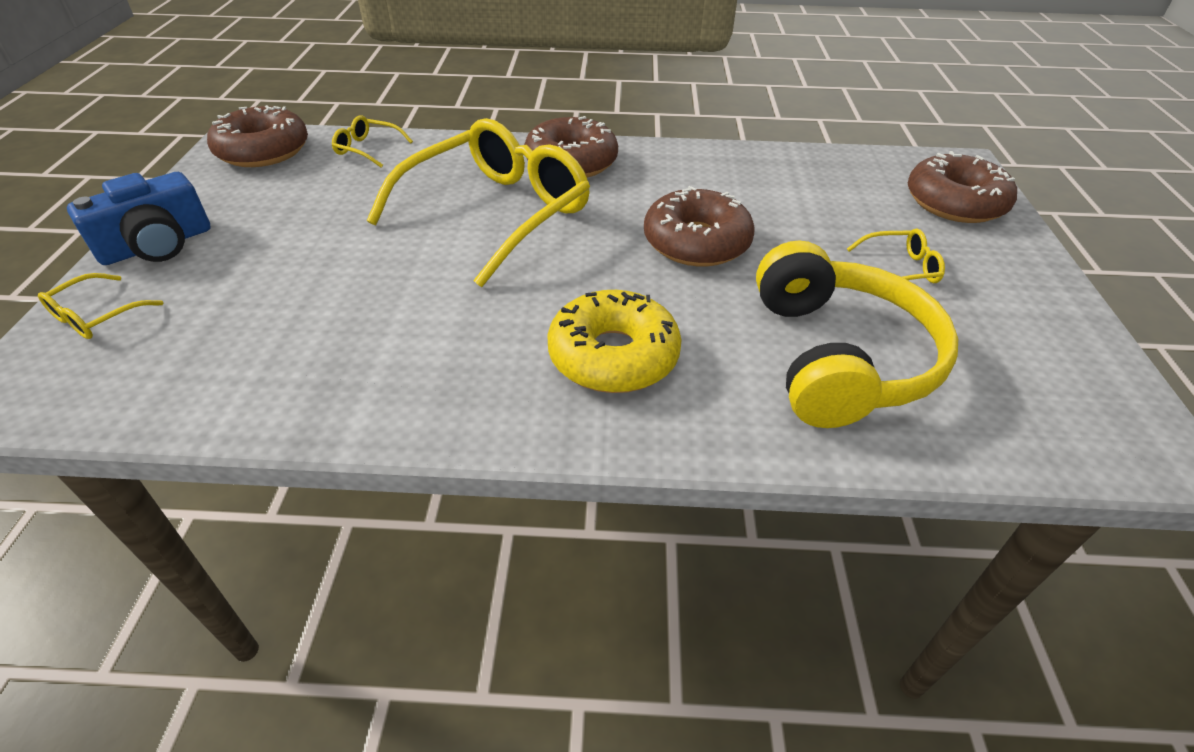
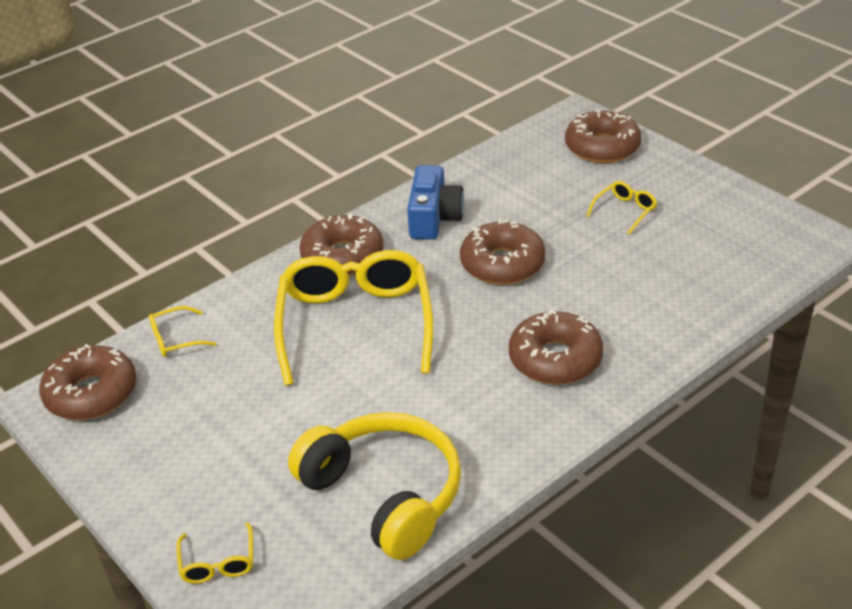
camera: 40 degrees left, 5 degrees down
blue camera [67,172,211,265] -> blue camera moved to [407,165,464,240]
yellow donut [547,290,682,393] -> brown donut [509,310,604,384]
yellow headphones [756,240,958,428] -> yellow headphones moved to [288,412,461,560]

